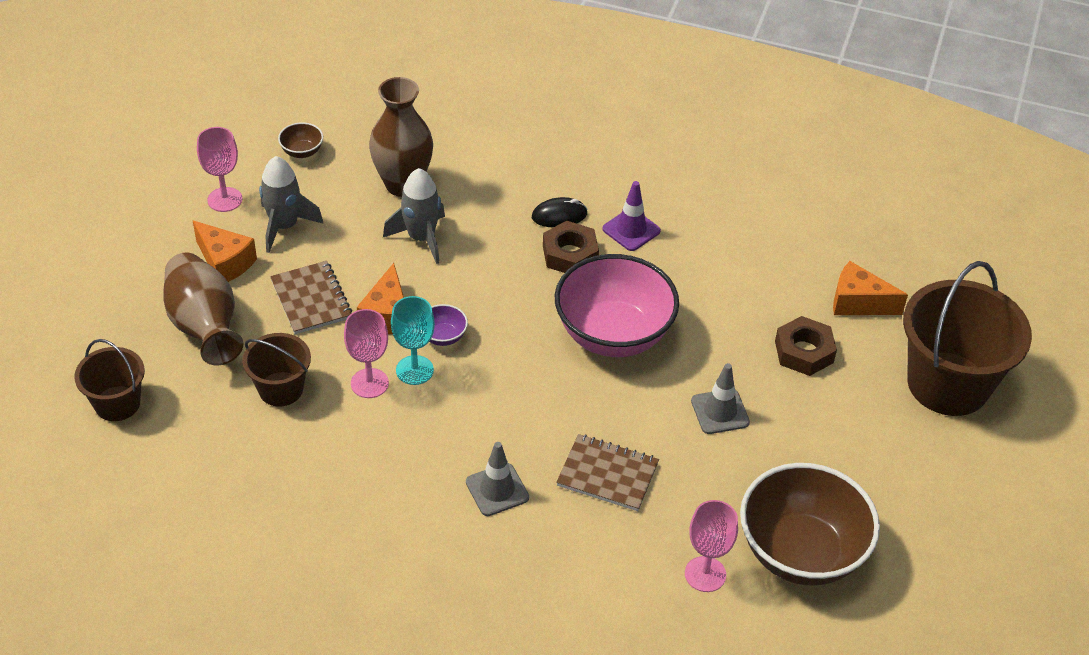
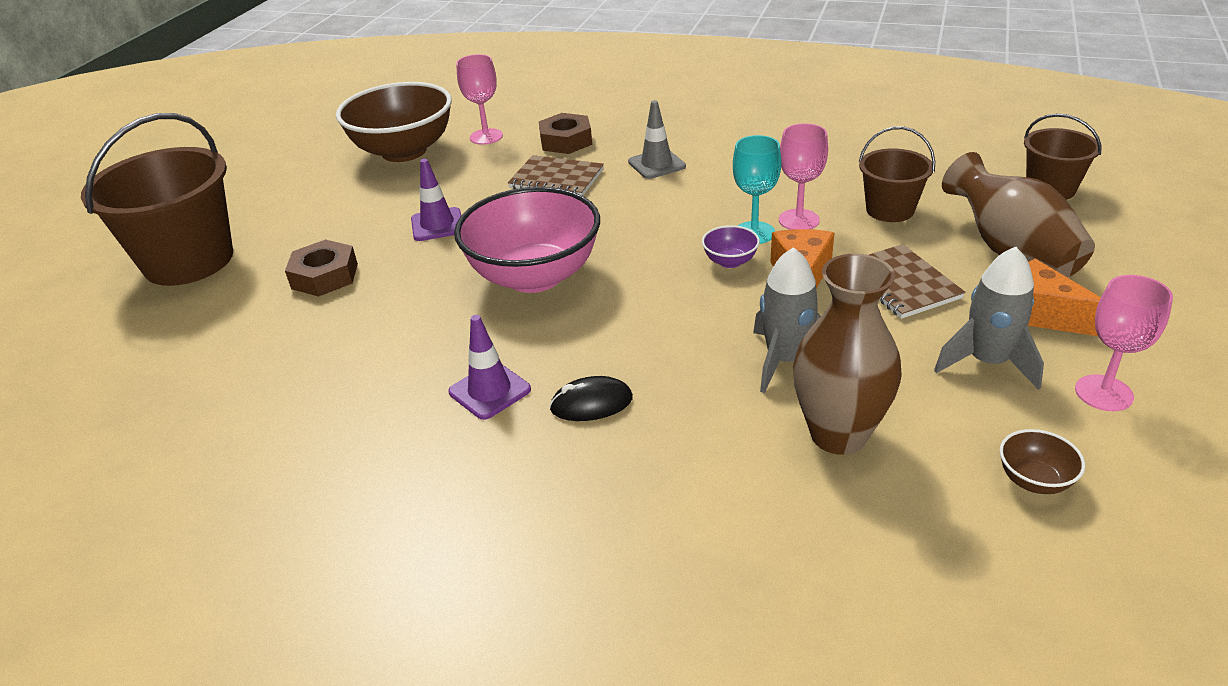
camera: 175 degrees left, 10 degrees down
brown nut [543,221,599,273] -> brown nut moved to [539,113,592,154]
grey traffic cone [691,363,750,434] -> purple traffic cone [411,159,461,241]
orange cheese [833,261,908,315] -> none

